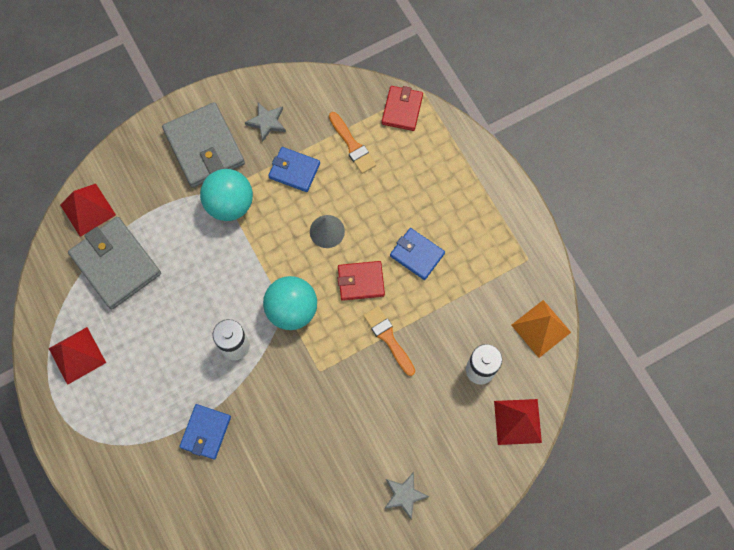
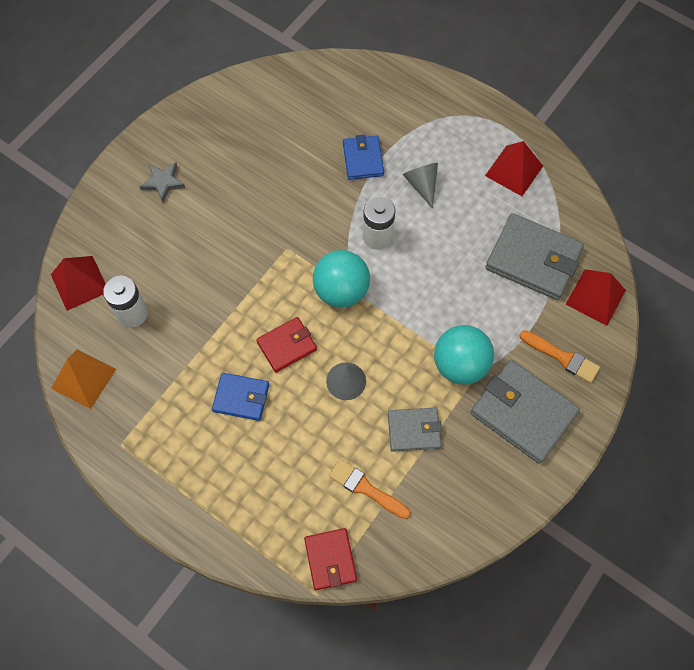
camera: 155 degrees right, 5 degrees down
grey star [245,103,286,142] -> none
blue wallet [268,147,320,192] -> grey wallet [388,407,442,452]
orange brush [363,306,415,376] -> orange brush moved to [519,330,600,383]
none -> grey cone [403,163,438,209]

